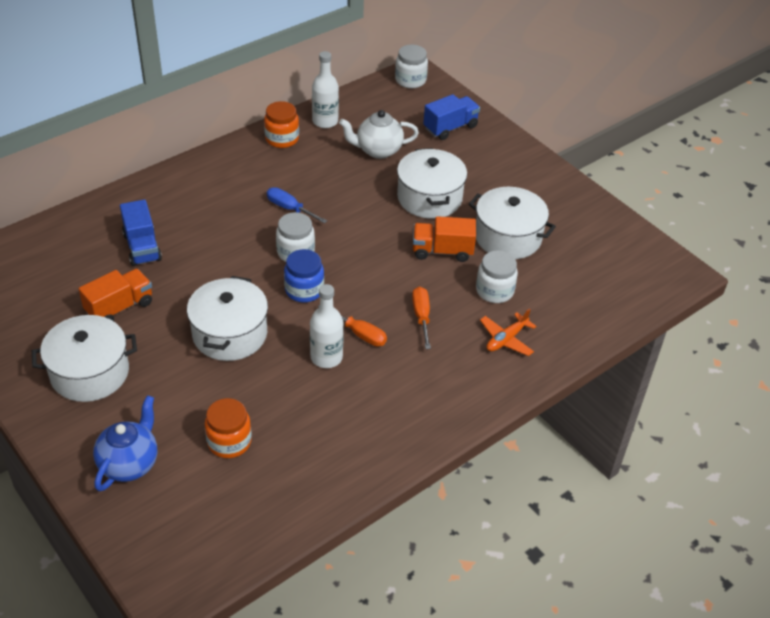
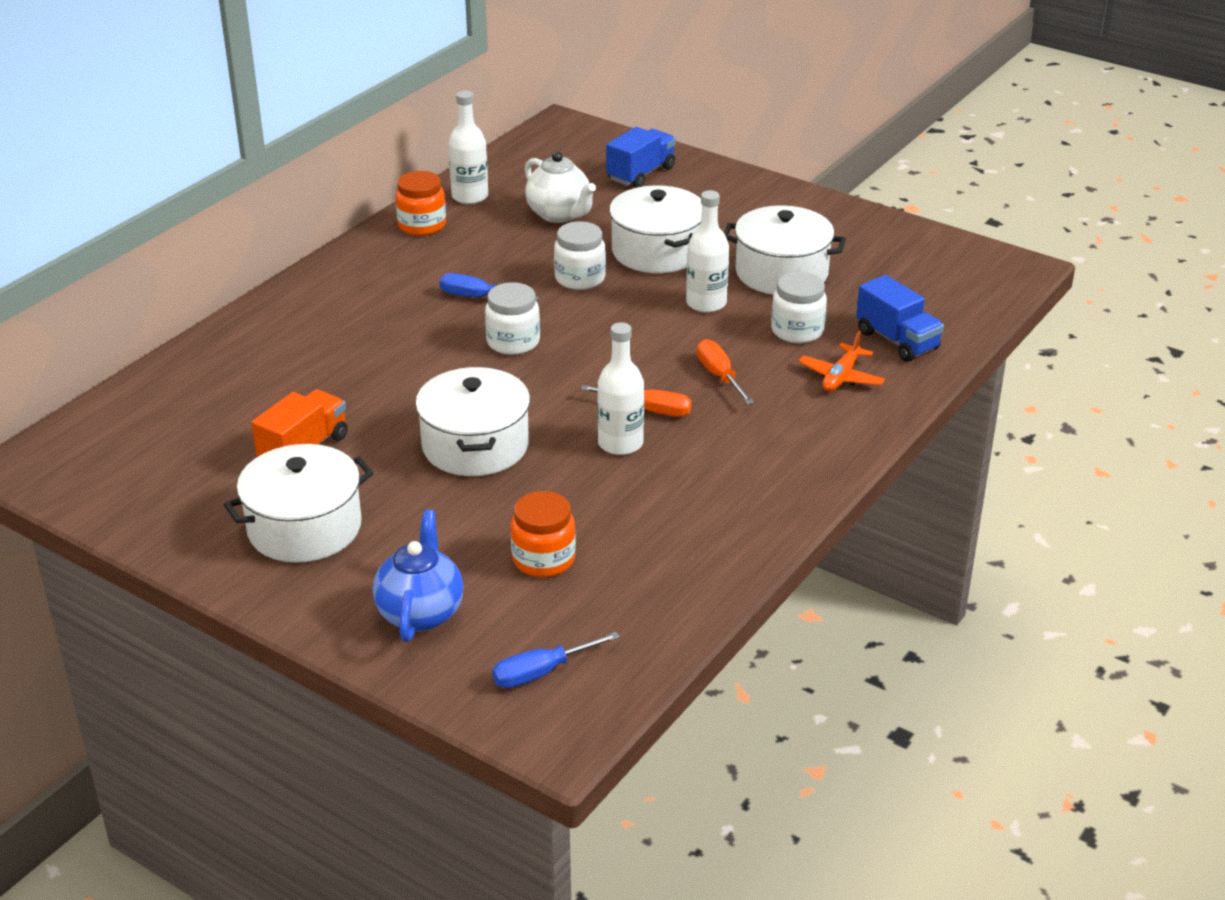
camera: 15 degrees left, 10 degrees down
blue truck [120,199,162,266] -> blue truck moved to [856,275,944,362]
blue jar [284,249,324,302] -> none
white teapot [339,110,419,159] -> white teapot turned 105 degrees counterclockwise [525,152,596,223]
white jar [395,45,428,88] -> white jar moved to [554,221,606,290]
orange truck [413,216,476,262] -> white bottle [686,190,729,313]
none -> blue screwdriver [492,632,620,688]

